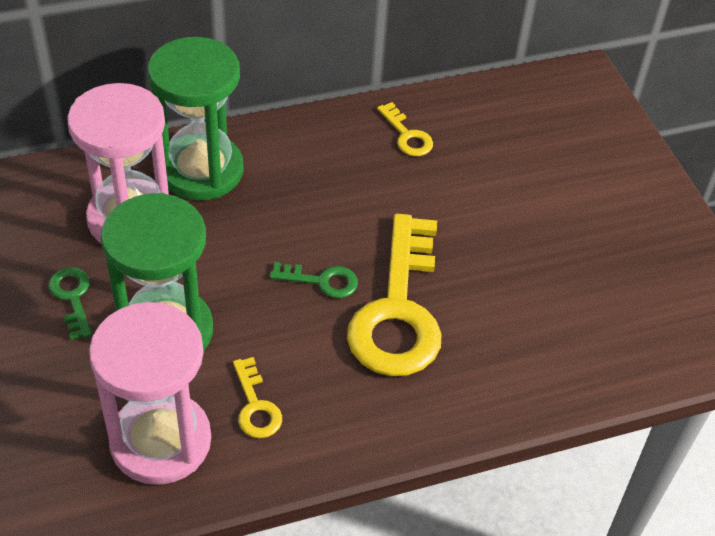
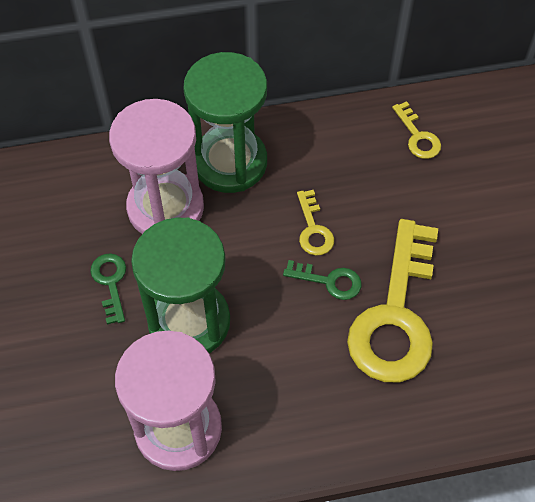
camera: 10 degrees right, 10 degrees up
yellow key [233,357,282,438] -> yellow key moved to [297,190,334,255]

